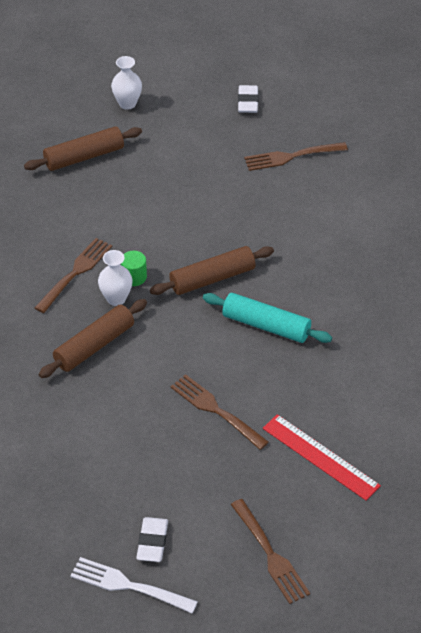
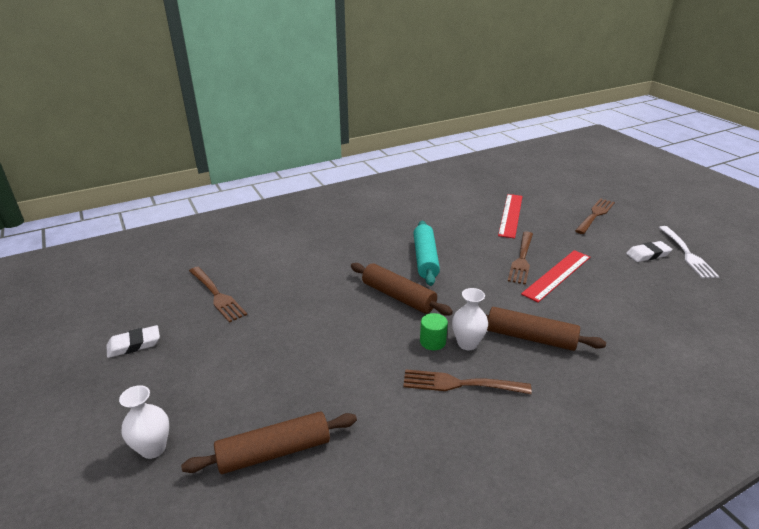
camera: 115 degrees left, 15 degrees down
brown rolling pin [24,127,142,171] -> brown rolling pin turned 60 degrees counterclockwise [181,411,357,474]
none -> red ruler [521,250,590,303]

